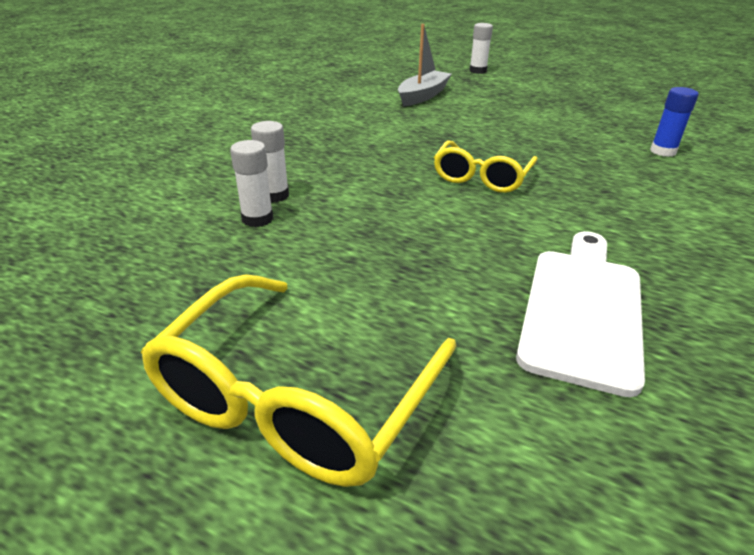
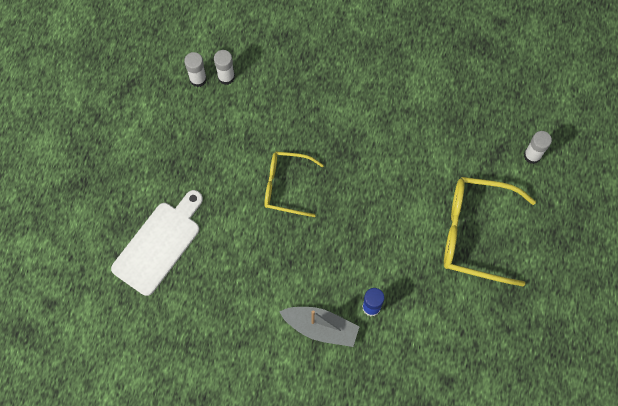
camera: 75 degrees right, 35 degrees up
yellow glasses [141,274,456,487] -> yellow glasses moved to [444,177,536,286]
grey boat [398,24,452,107] -> grey boat moved to [279,307,359,347]
white cutting board [516,231,645,397] -> white cutting board turned 60 degrees counterclockwise [111,190,203,296]

